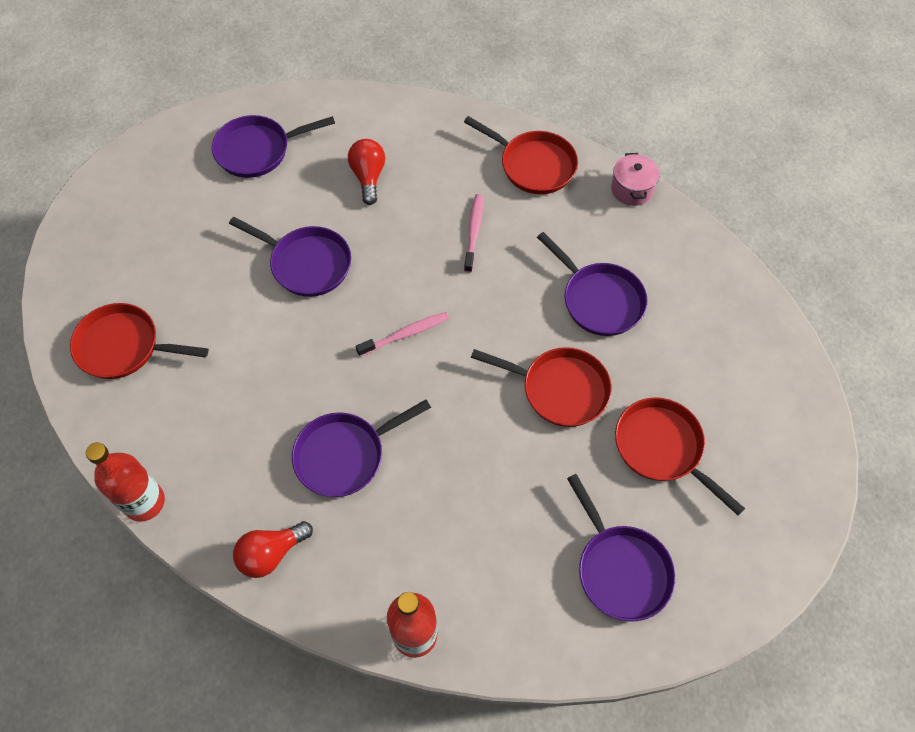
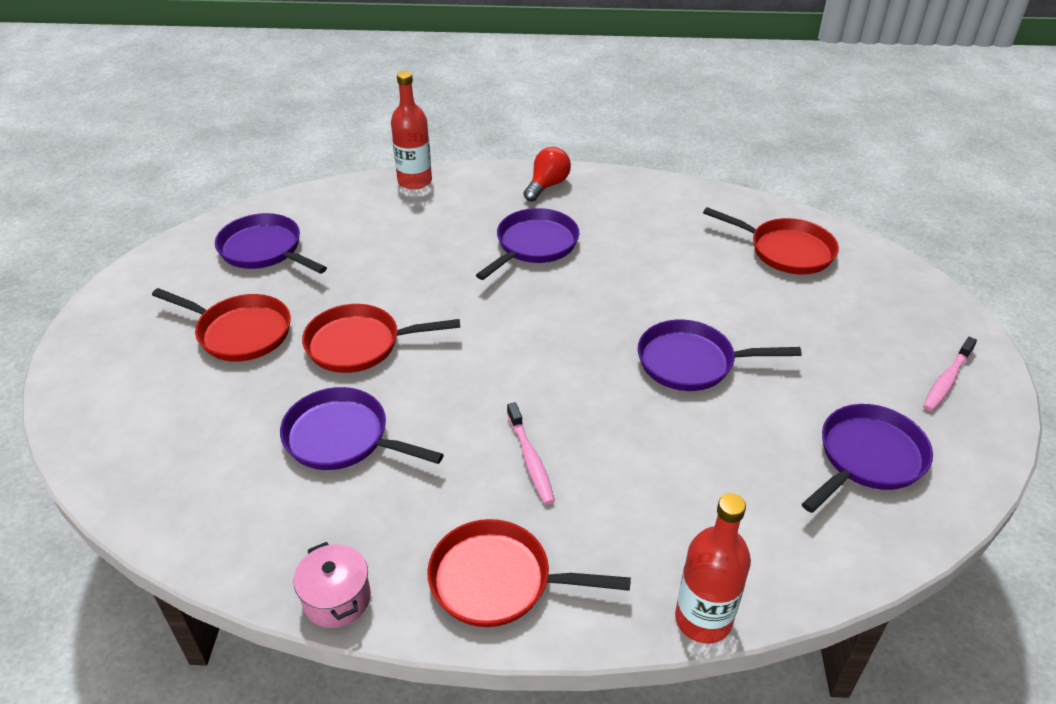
camera: 155 degrees right, 20 degrees down
red pan [70,303,209,379] -> red pan turned 45 degrees clockwise [703,207,839,274]
red bottle [86,442,165,522] -> red bottle moved to [675,493,751,644]
red light bulb [348,139,385,205] -> none
pink toothbrush [356,312,449,357] -> pink toothbrush moved to [923,337,977,412]

